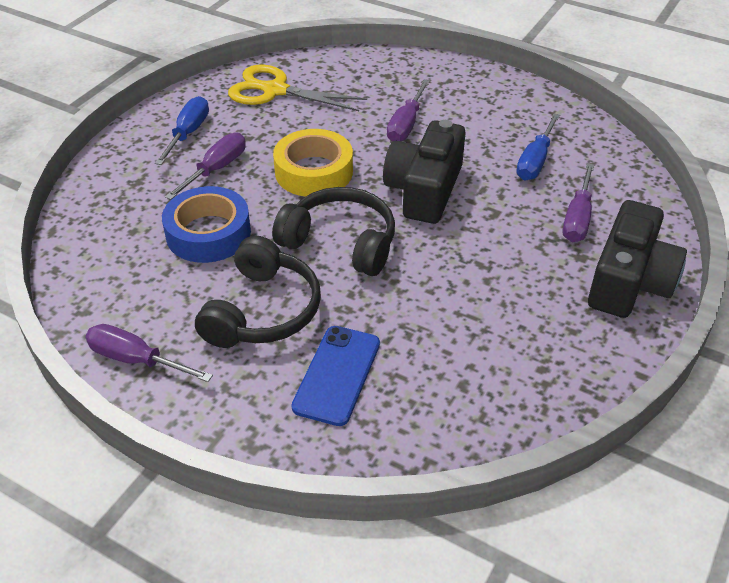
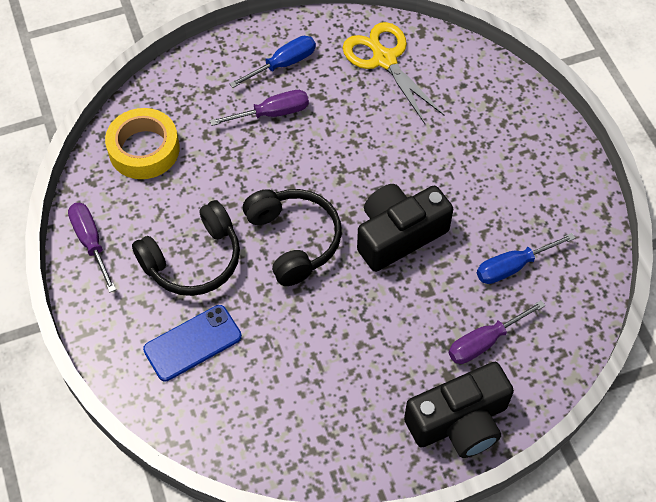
camera: 40 degrees right, 15 degrees up
blue tape [162,186,251,263] -> none
yellow tape [273,129,353,197] -> yellow tape moved to [105,108,180,179]
purple screwdriver [387,80,430,142] -> none

